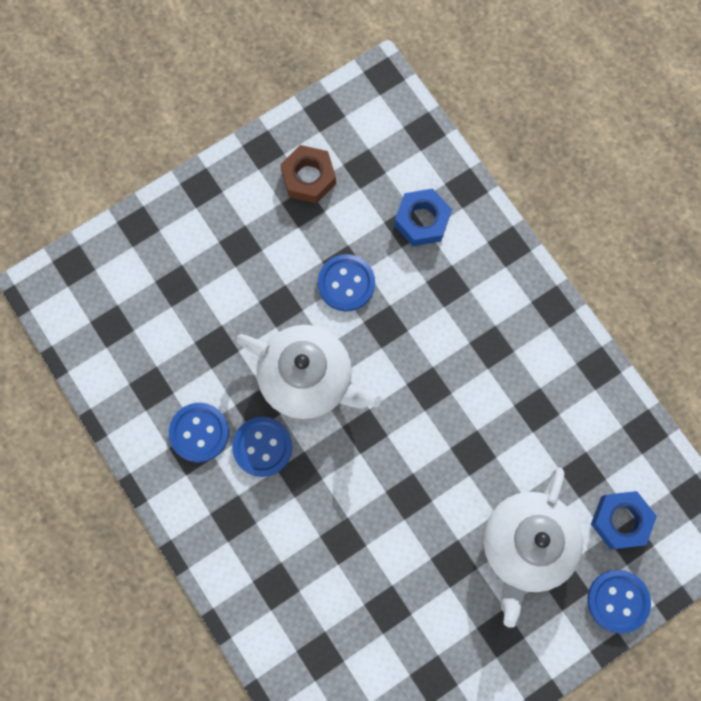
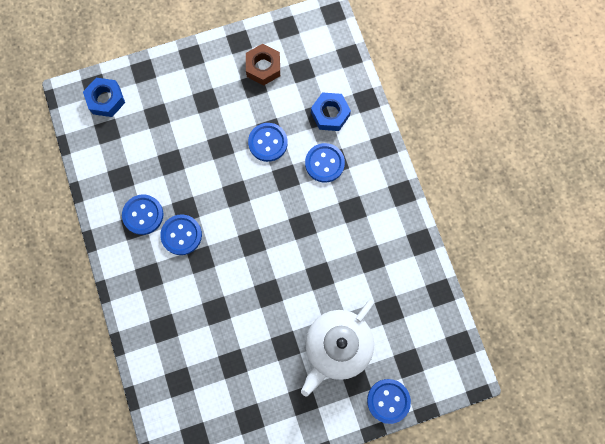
camera: 15 degrees right, 0 degrees up
white teapot [236,325,381,419] -> none
blue nut [591,491,657,549] -> blue nut moved to [83,78,125,117]
none -> blue button [305,143,345,183]

